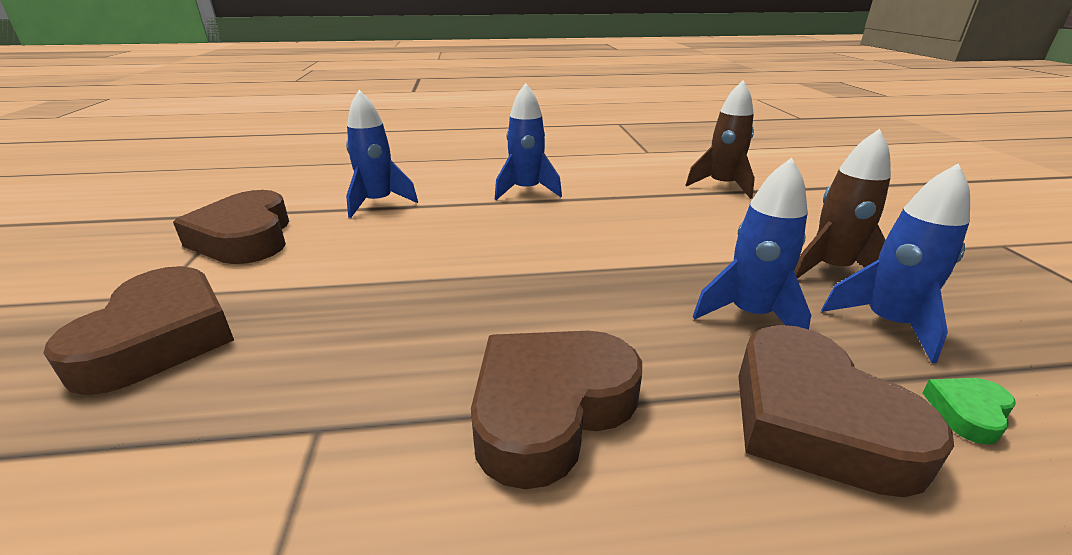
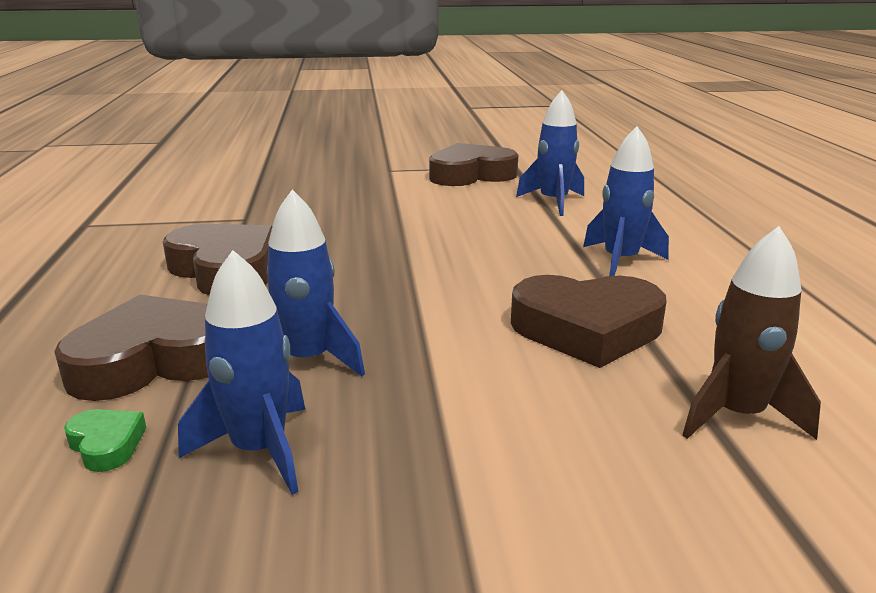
camera: 90 degrees right, 5 degrees down
brown heart [43,266,234,395] -> brown heart moved to [511,275,667,368]
brown rocket [794,129,891,279] -> none

